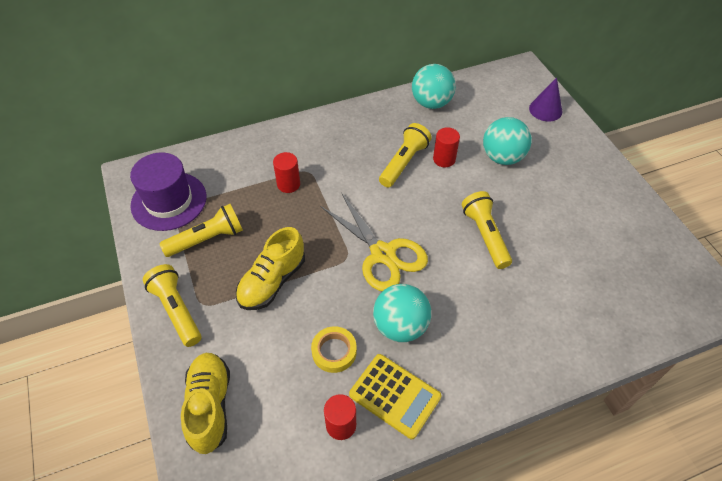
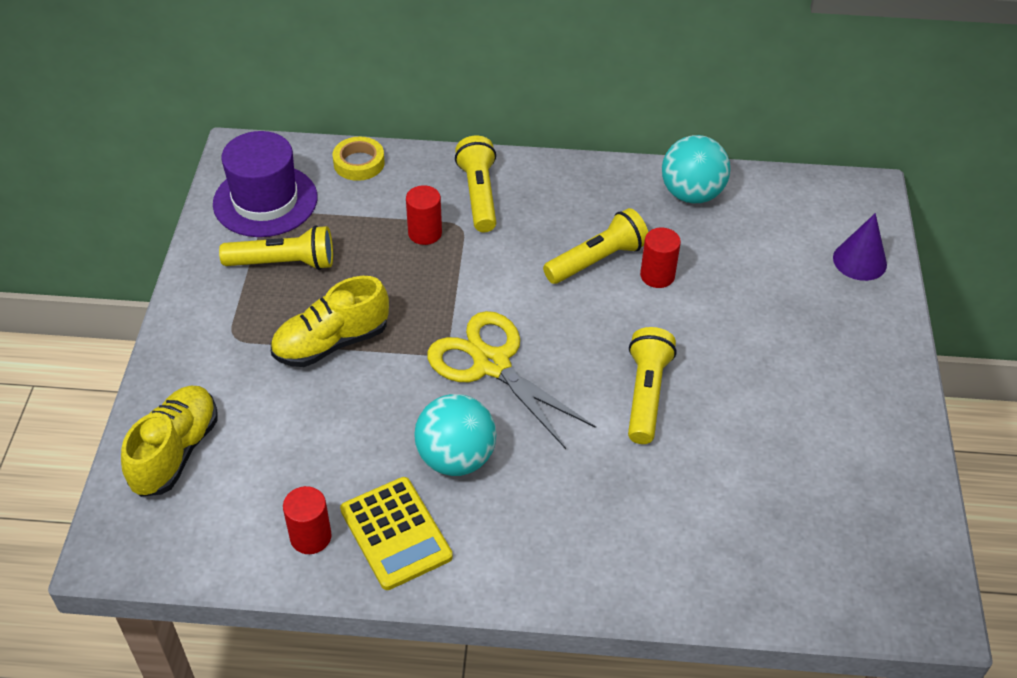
camera: 25 degrees right, 5 degrees down
yellow flashlight [143,264,201,347] -> yellow flashlight moved to [455,136,496,232]
yellow tape [311,326,357,373] -> yellow tape moved to [333,137,385,181]
yellow scissors [321,192,428,291] -> yellow scissors turned 150 degrees clockwise [427,311,596,449]
turquoise ball [483,117,532,165] -> none

